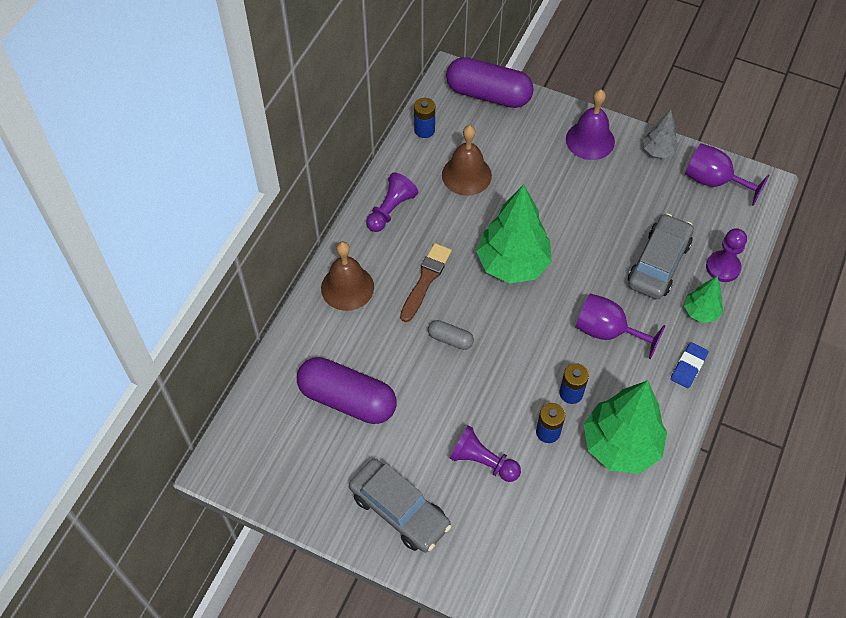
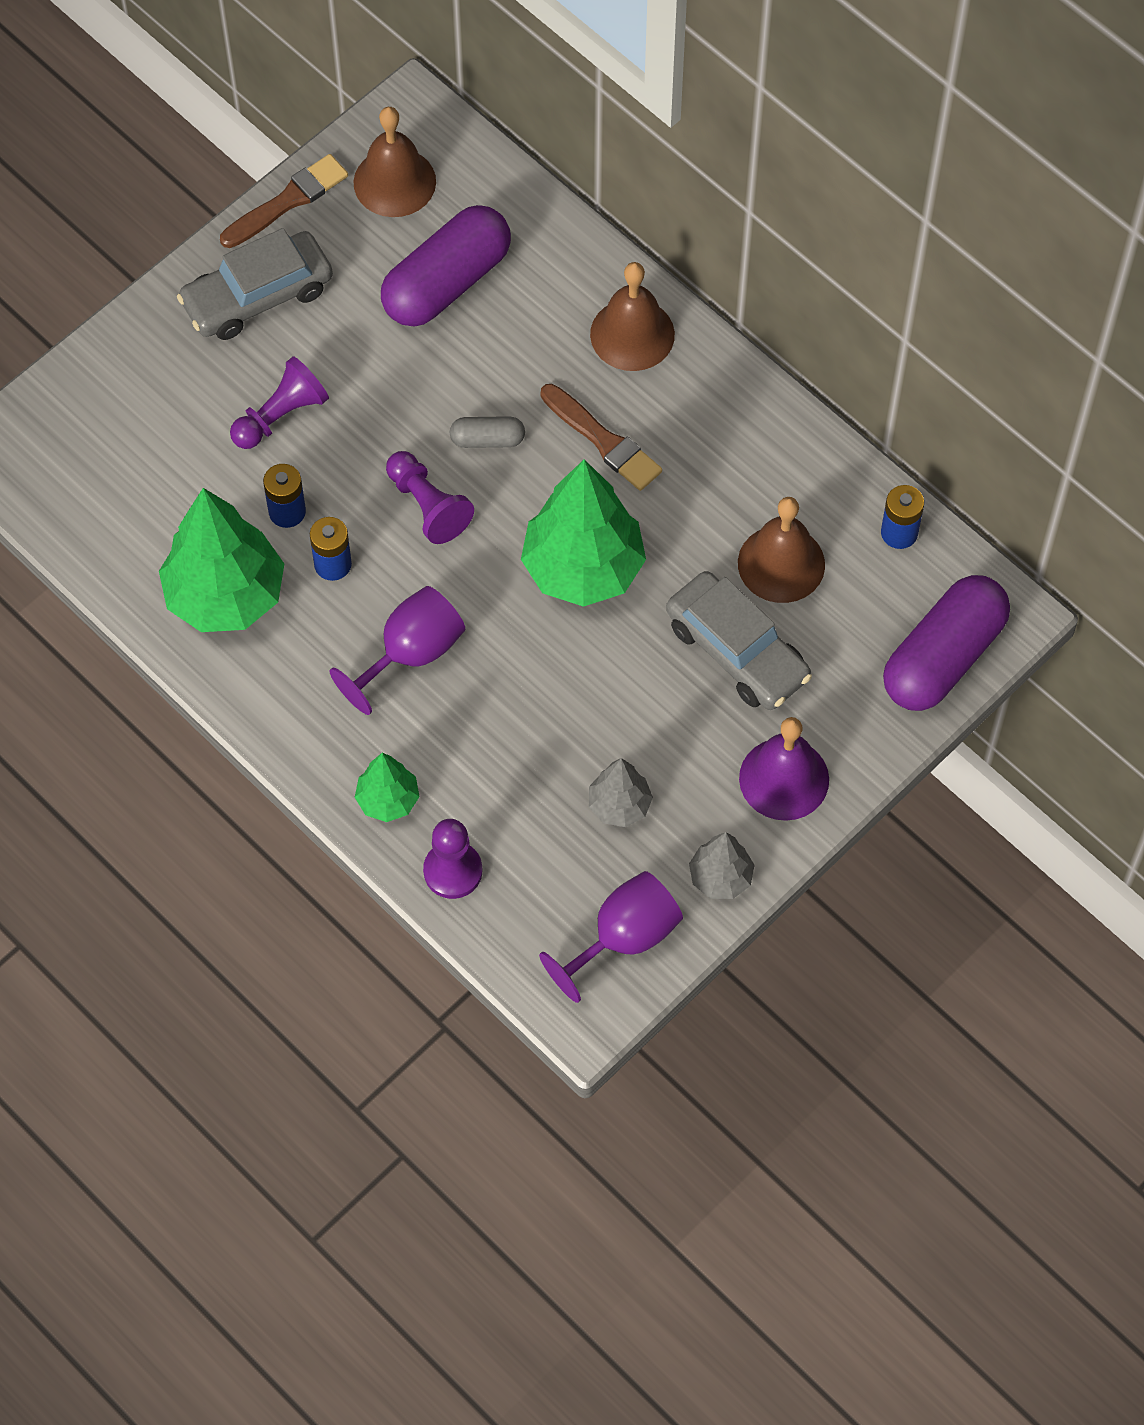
camera: 110 degrees right, 5 degrees up
purple pawn [366,172,418,232] -> purple pawn moved to [386,451,474,544]
grey capsule [428,320,474,350] -> grey capsule turned 45 degrees clockwise [450,416,525,448]
grey car [628,213,694,299] -> grey car moved to [666,571,812,710]
blue eraser [671,342,708,388] -> none
none -> brown brush [220,154,348,248]
none -> brown bell [354,107,436,217]
none -> grey tree [589,758,653,827]

